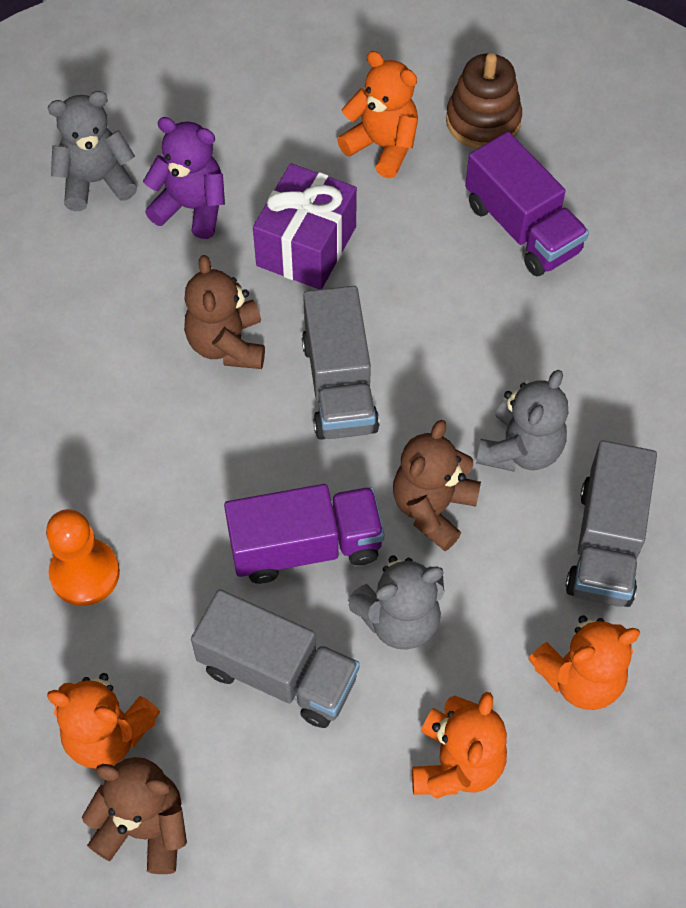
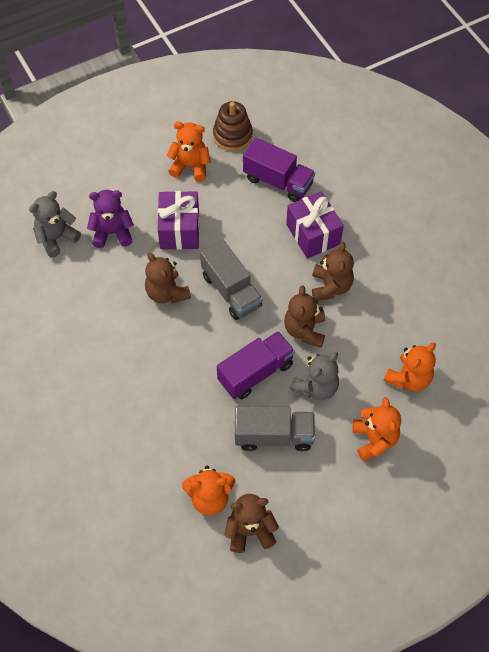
camera: 25 degrees left, 0 degrees up
orange pawn [46,509,120,606] -> none
grey teddy bear [476,370,568,472] -> brown teddy bear [312,242,354,301]
grey truck [566,440,657,607] -> none
none -> purple gift [286,191,344,259]

